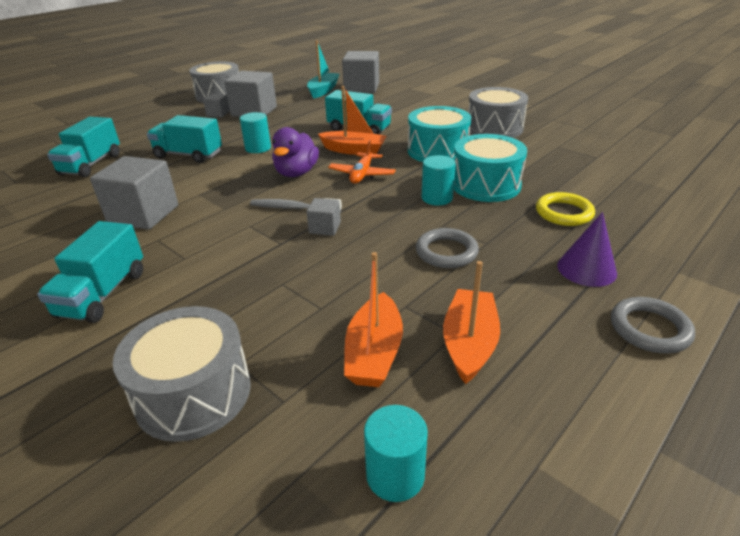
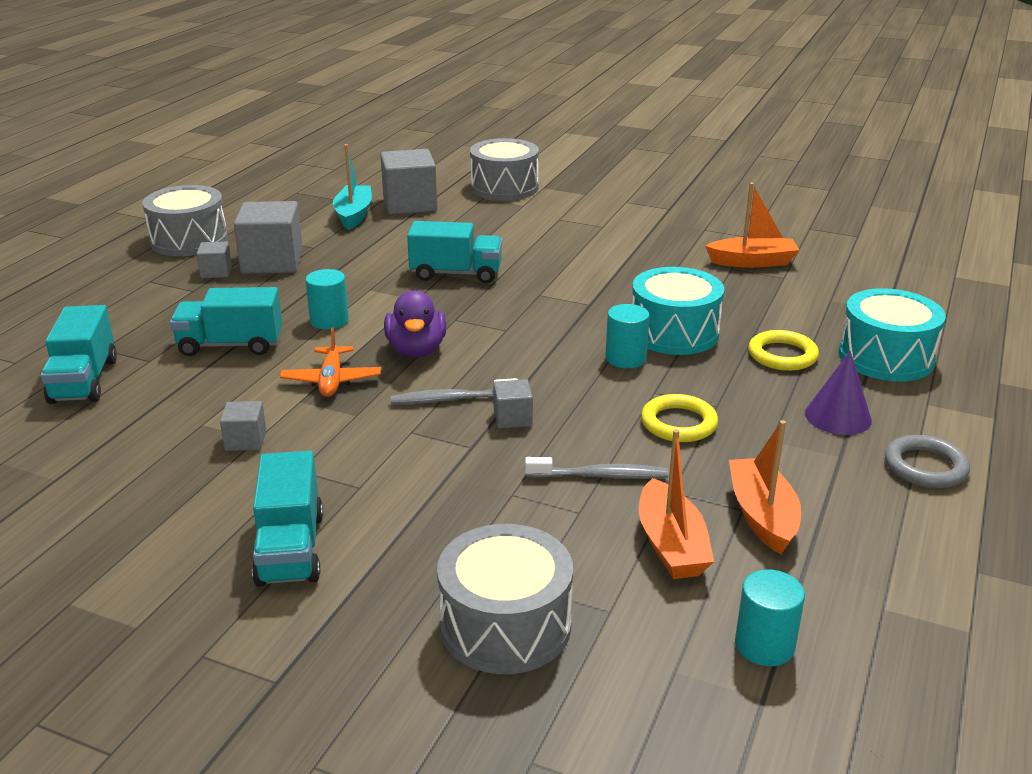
camera: 20 degrees left, 5 degrees down
grey cube [90,156,178,230] -> grey cube [220,401,266,451], size x0.49
orange boat [318,86,386,155] -> orange boat moved to [705,182,799,268]
orange plane [328,140,396,184] -> orange plane moved to [280,328,381,397]
turquoise drum [408,106,471,162] -> turquoise drum moved to [838,288,946,381]
grey ring [416,228,479,268] -> yellow ring [641,394,718,442]
grey drum [468,87,528,138] -> grey drum moved to [470,138,539,201]
none -> grey toothbrush [525,457,668,479]

